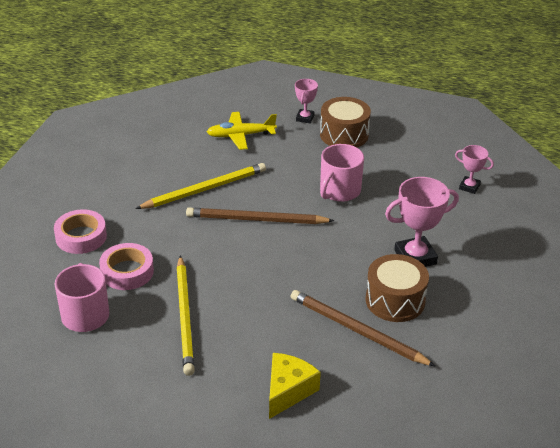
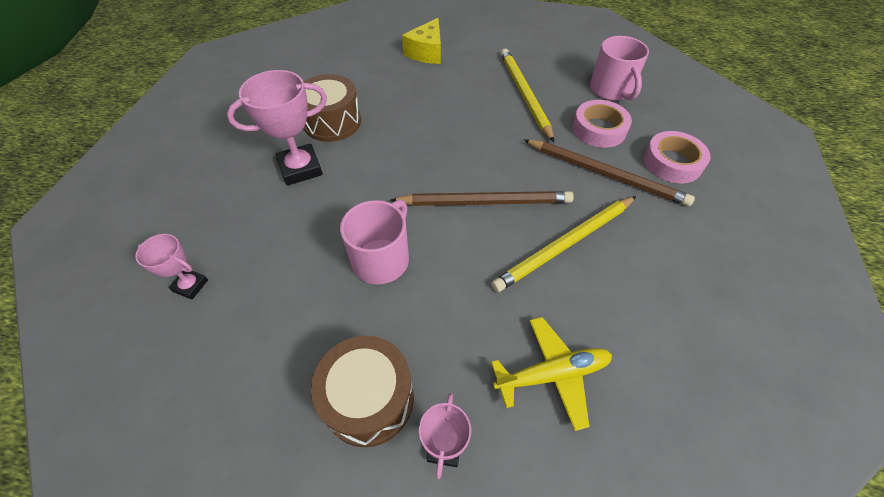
camera: 175 degrees right, 15 degrees up
brown pencil [290,290,436,367] -> brown pencil moved to [524,139,695,206]

